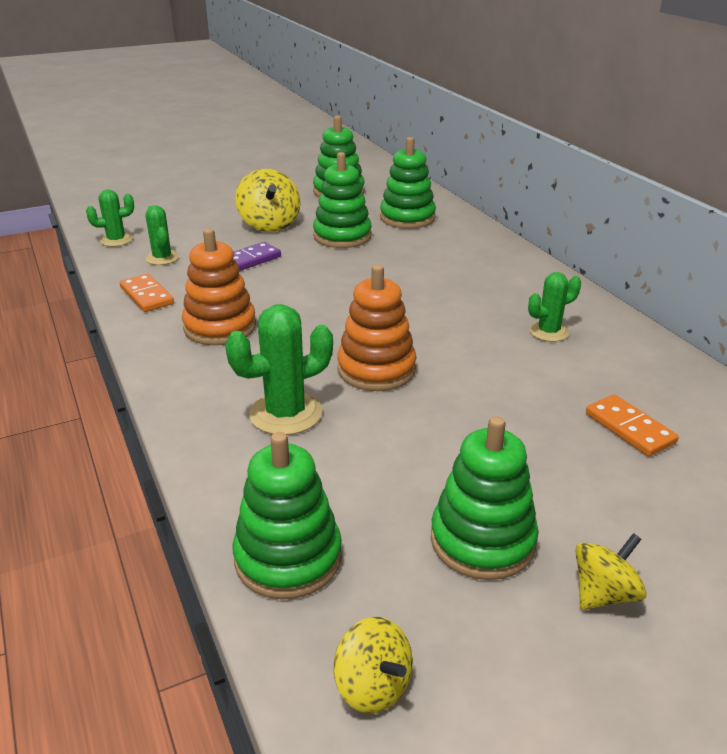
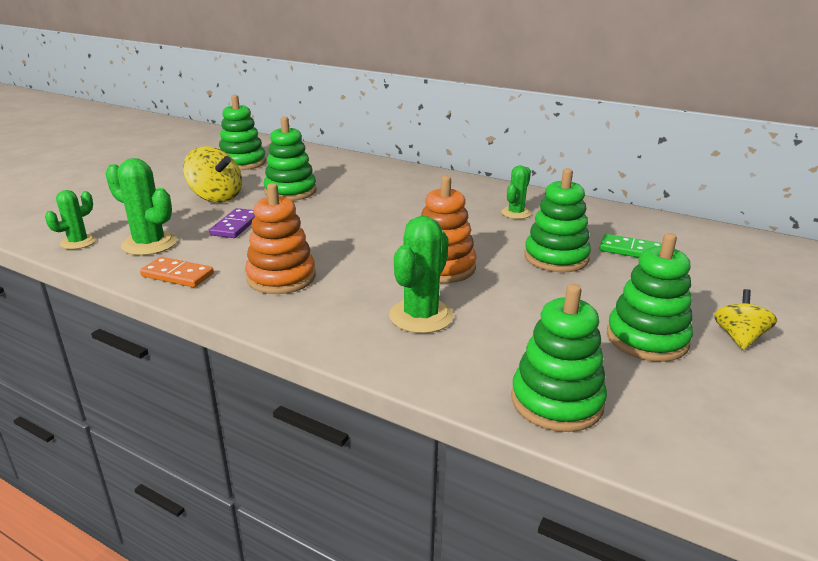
camera: 35 degrees left, 5 degrees down
green cactus [145,205,179,265] -> green cactus [105,158,177,255], size x1.59
yellow spinning top [333,617,413,713] -> none
green stacking toy [380,137,436,229] -> green stacking toy moved to [524,168,591,272]
orange domino [586,394,679,456] -> green domino [599,234,662,258]

